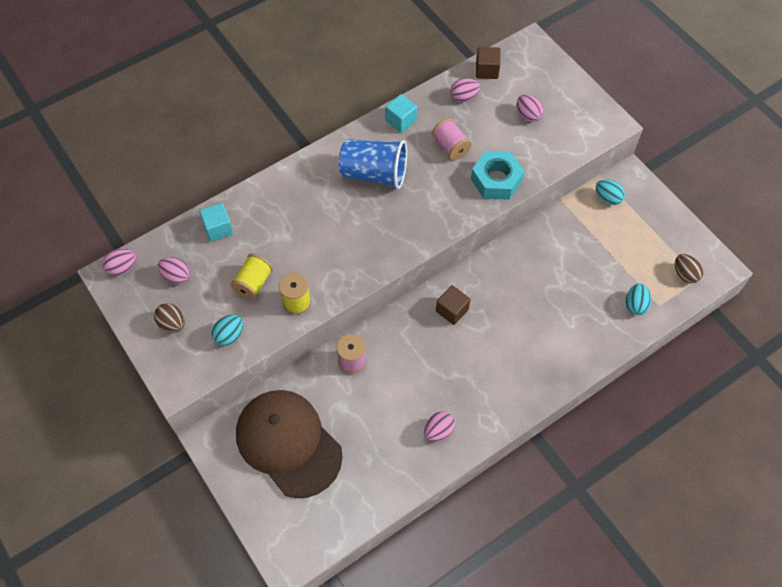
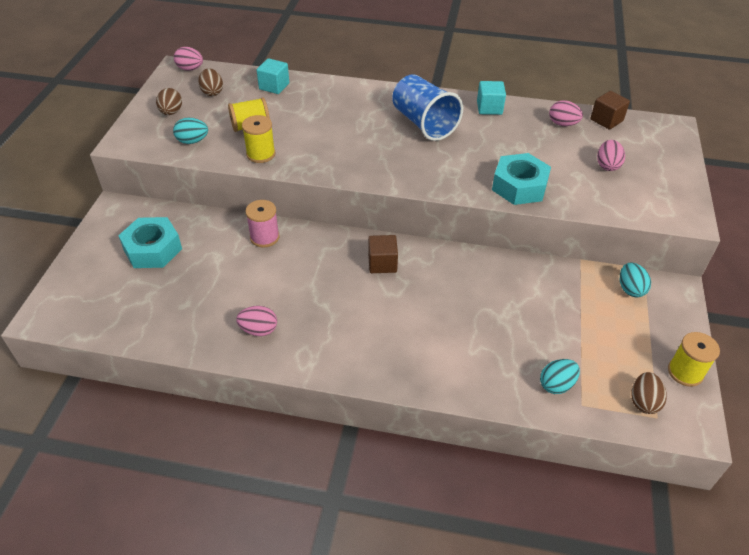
camera: 45 degrees right, 15 degrees down
pink egg [158,257,190,284] -> brown egg [198,68,223,96]
brown cap [236,390,343,498] -> turquoise nut [118,217,182,268]
pink spool [432,118,472,160] -> none
none -> yellow spool [668,332,720,387]

